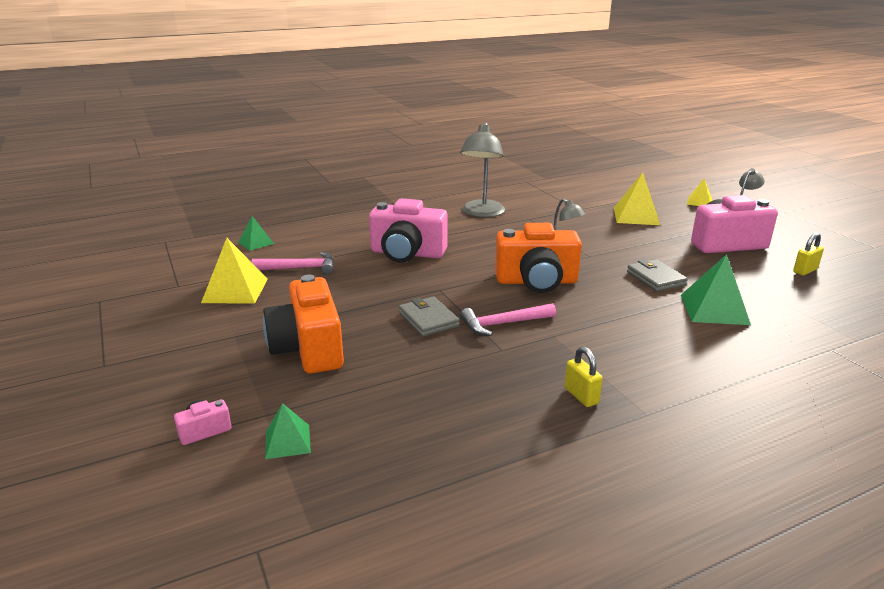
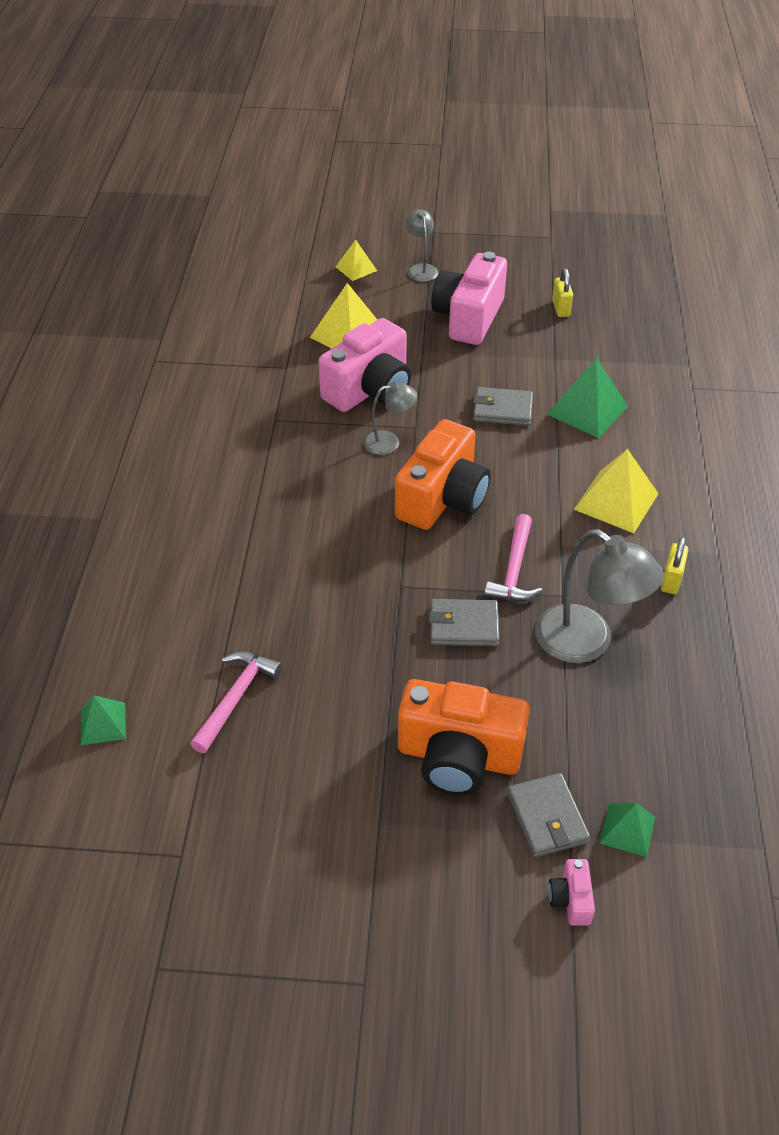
camera: 60 degrees left, 20 degrees up
yellow pyramid [201,238,268,303] -> yellow pyramid moved to [574,449,659,533]
pink camera [369,198,448,263] -> pink camera moved to [318,318,411,412]
grey lamp [460,123,505,217] -> grey lamp moved to [535,529,664,663]
yellow padlock [565,347,603,407] -> yellow padlock turned 75 degrees counterclockwise [661,537,688,594]
none -> grey wallet [507,773,590,857]

